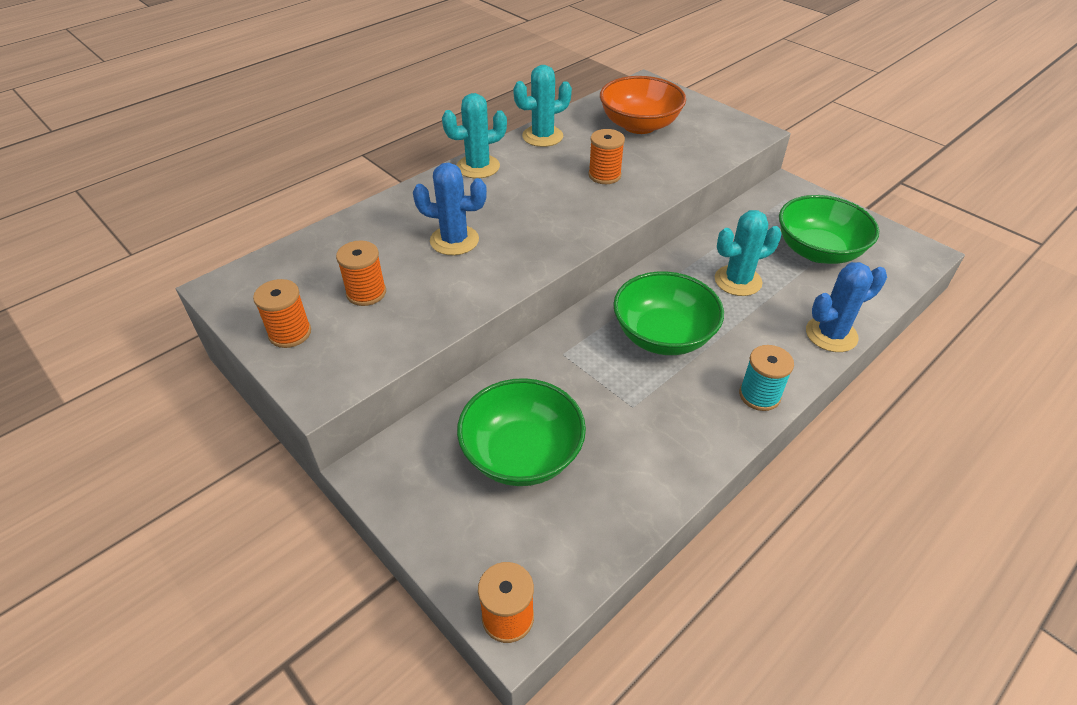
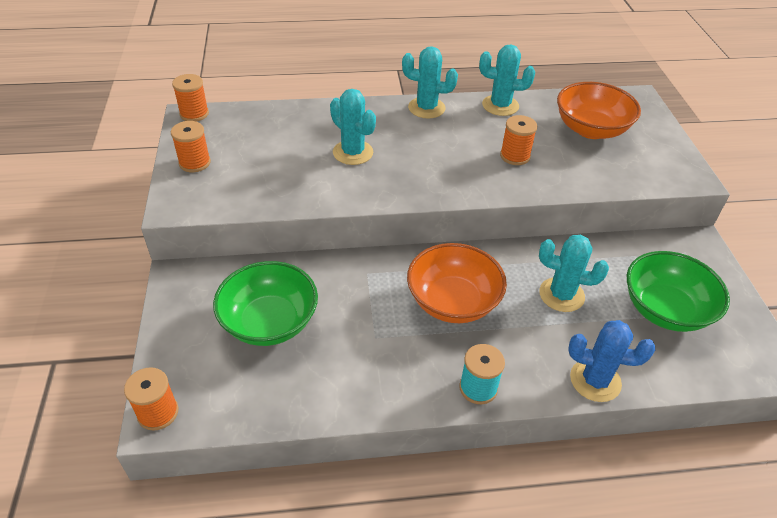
camera: 35 degrees right, 0 degrees up
orange spool [336,240,386,306] -> orange spool moved to [172,74,209,122]
blue cactus [413,163,487,255] -> turquoise cactus [330,89,376,165]
green bowl [613,272,724,355] -> orange bowl [407,243,507,323]

